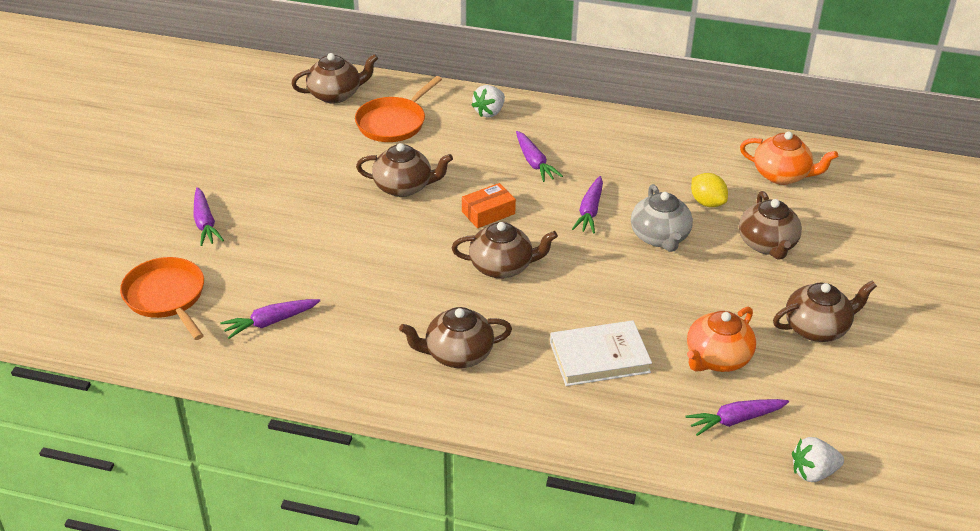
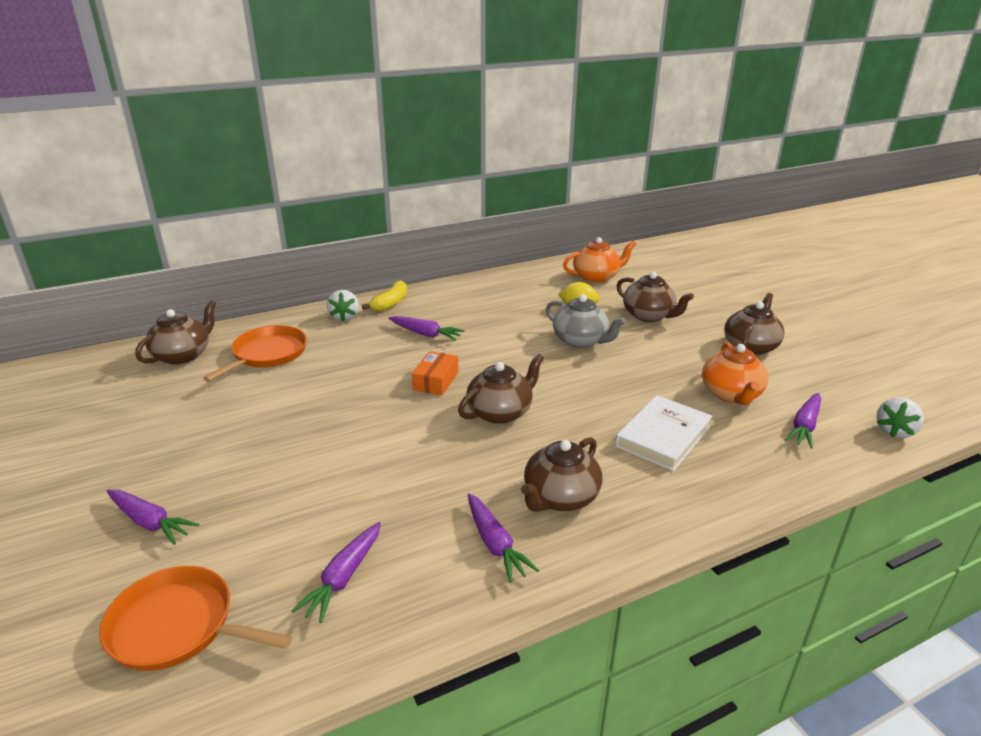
camera: 40 degrees left, 10 degrees down
orange pan [355,76,442,142] -> orange pan turned 150 degrees counterclockwise [203,325,307,382]
brown teapot [356,143,453,197] -> none
purple carrot [572,176,603,233] -> purple carrot moved to [467,493,539,583]
none -> yellow banana [362,280,407,312]

